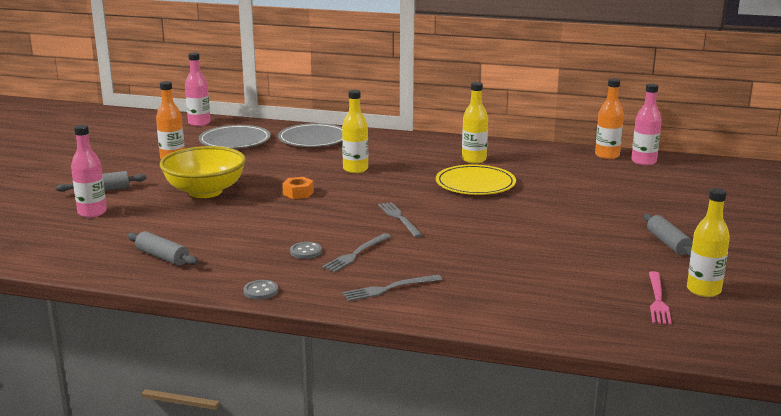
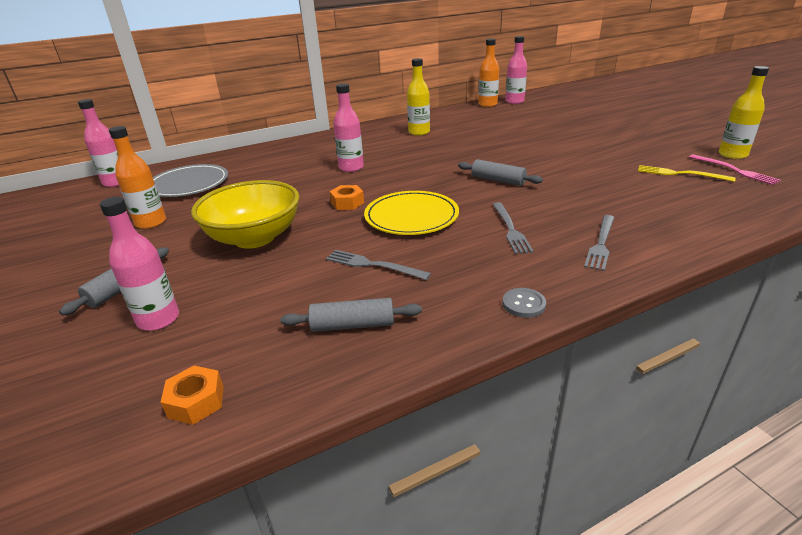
camera: 40 degrees left, 10 degrees up
grey plate [278,123,342,147] -> none
grey button [290,242,322,259] -> none
yellow bottle [342,90,368,173] -> pink bottle [333,84,364,172]
grey fork [378,202,423,237] -> grey fork moved to [326,250,431,280]
yellow plate [436,165,516,195] -> yellow plate moved to [364,191,459,235]
grey rolling pin [644,214,693,256] -> grey rolling pin moved to [458,159,543,186]
none -> orange nut [161,366,224,425]
none -> yellow fork [638,165,736,182]

